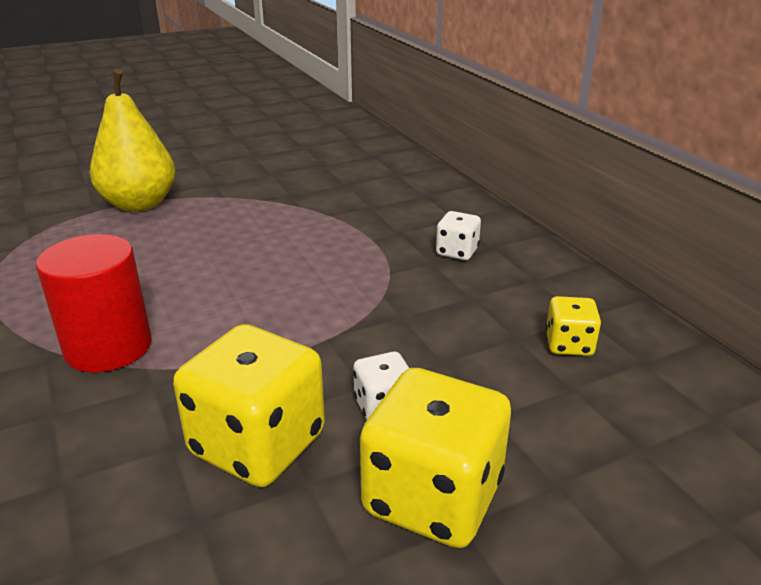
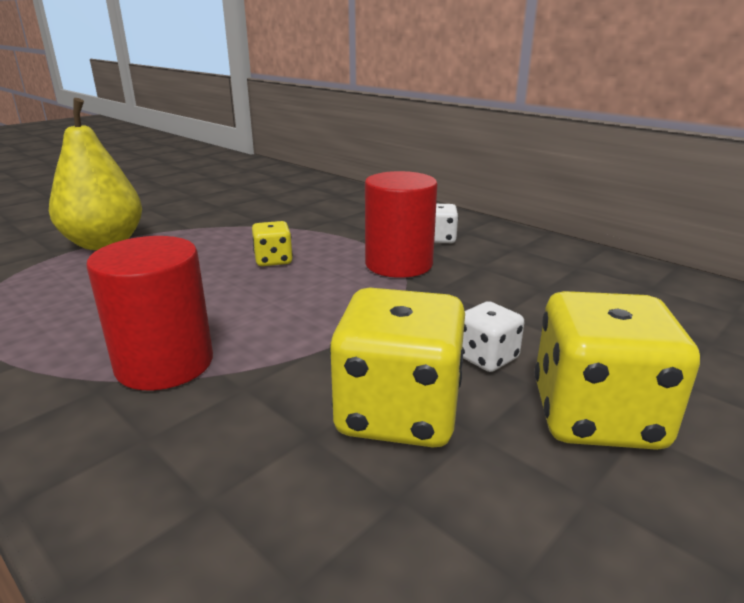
camera: 20 degrees left, 5 degrees down
yellow dice [546,296,601,356] -> yellow dice moved to [252,221,293,266]
none -> red cylinder [365,171,437,278]

